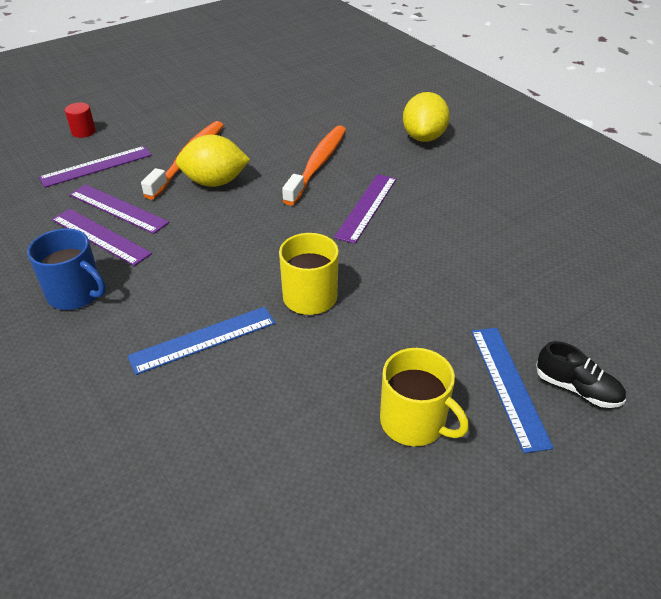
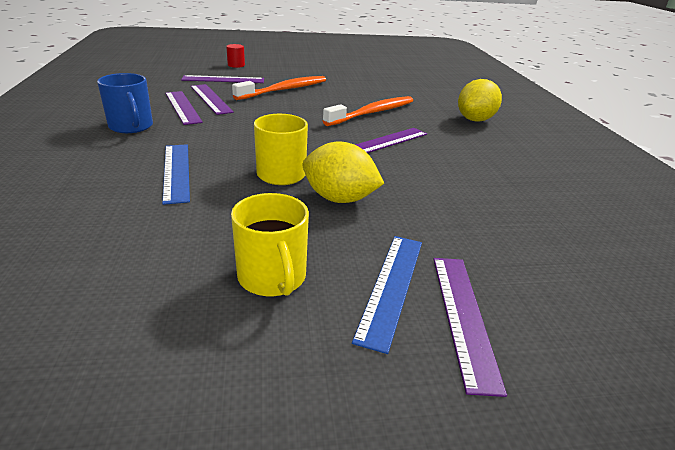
camera: 25 degrees right, 10 degrees down
blue ruler [127,307,276,375] -> blue ruler turned 75 degrees clockwise [162,144,190,205]
yellow lemon [176,135,250,187] -> yellow lemon moved to [303,142,385,203]
black shoe [536,341,626,408] -> purple ruler [433,258,507,397]

